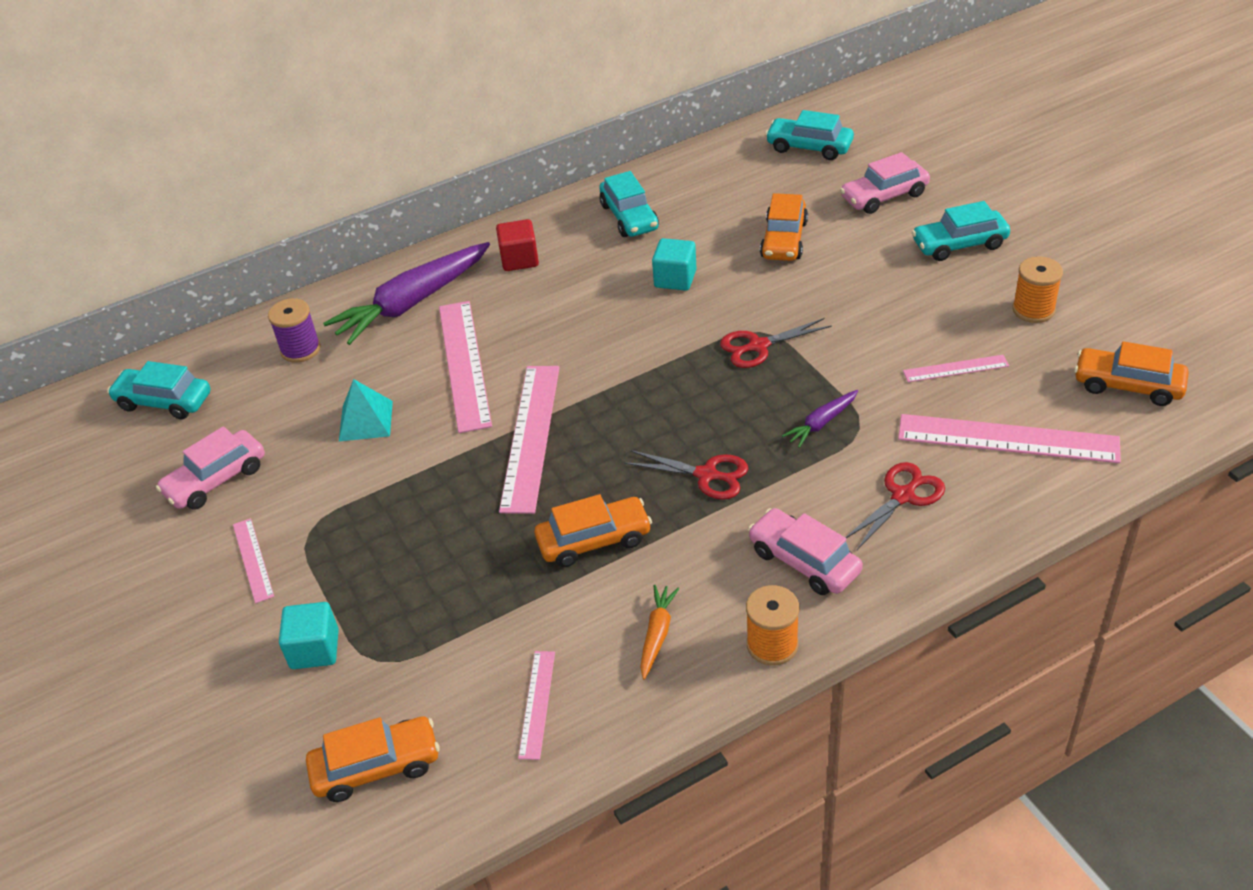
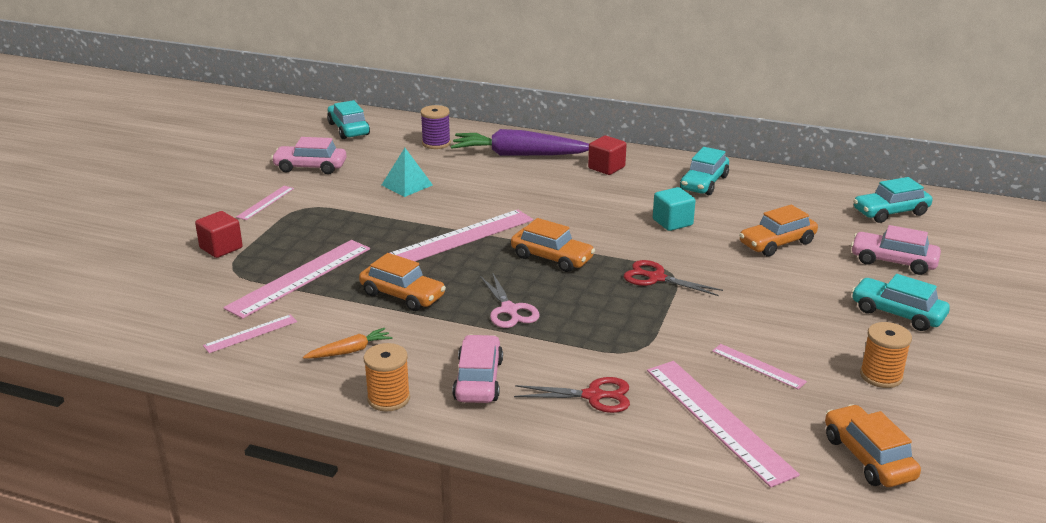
camera: 45 degrees right, 15 degrees down
turquoise cube [279,602,339,669] -> red cube [195,211,243,258]
orange car [306,716,440,802] -> orange car moved to [511,218,595,272]
pink ruler [439,301,492,433] -> pink ruler moved to [223,240,370,319]
red scissors [624,450,748,500] -> pink scissors [480,272,540,328]
turquoise car [765,110,854,160] -> turquoise car turned 90 degrees counterclockwise [853,177,933,223]
purple carrot [782,390,858,448] -> none

